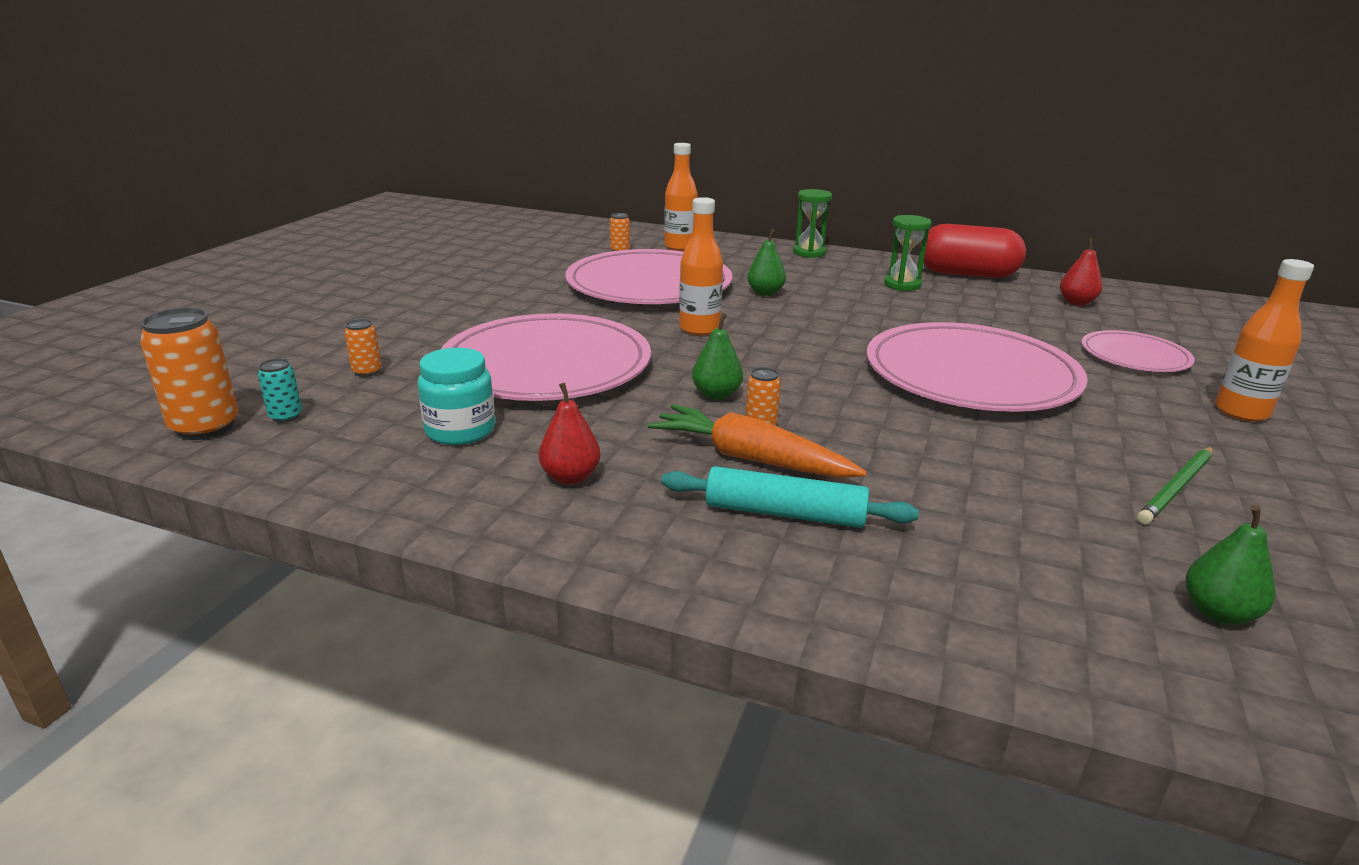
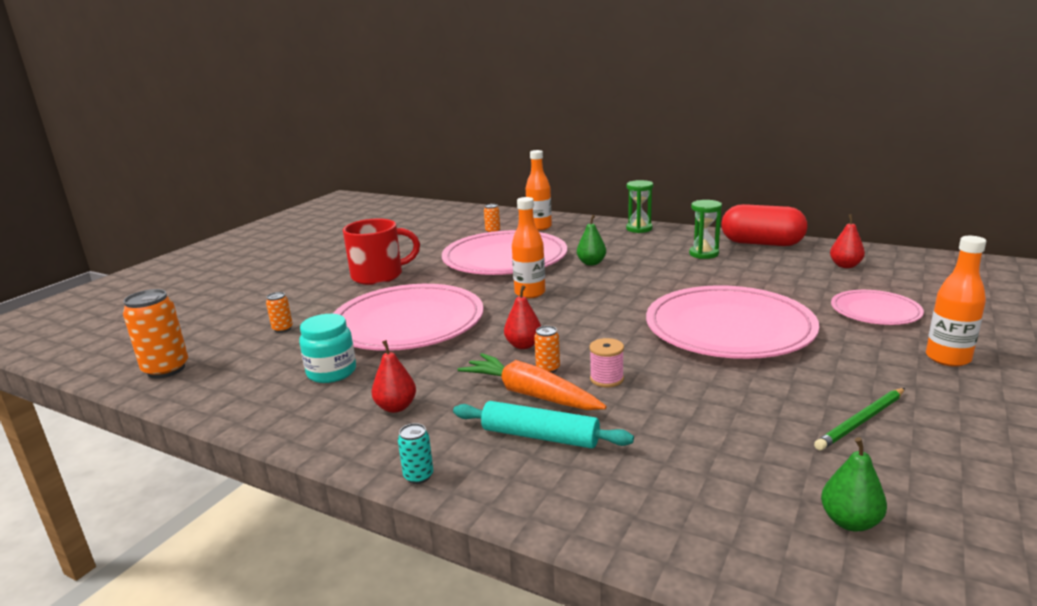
camera: 10 degrees right, 5 degrees down
turquoise can [258,358,302,423] -> turquoise can moved to [398,423,433,484]
green pear [692,313,743,400] -> red pear [504,285,541,349]
none -> red mug [343,219,420,285]
none -> pink spool [590,338,624,387]

